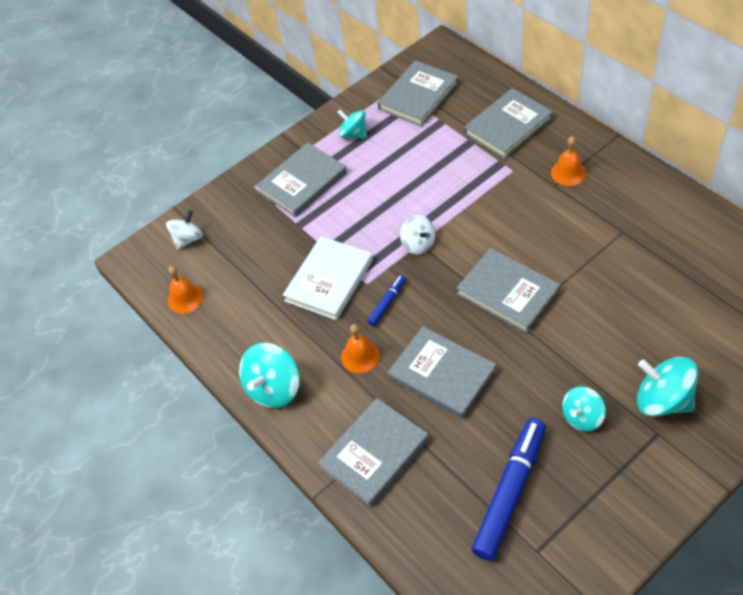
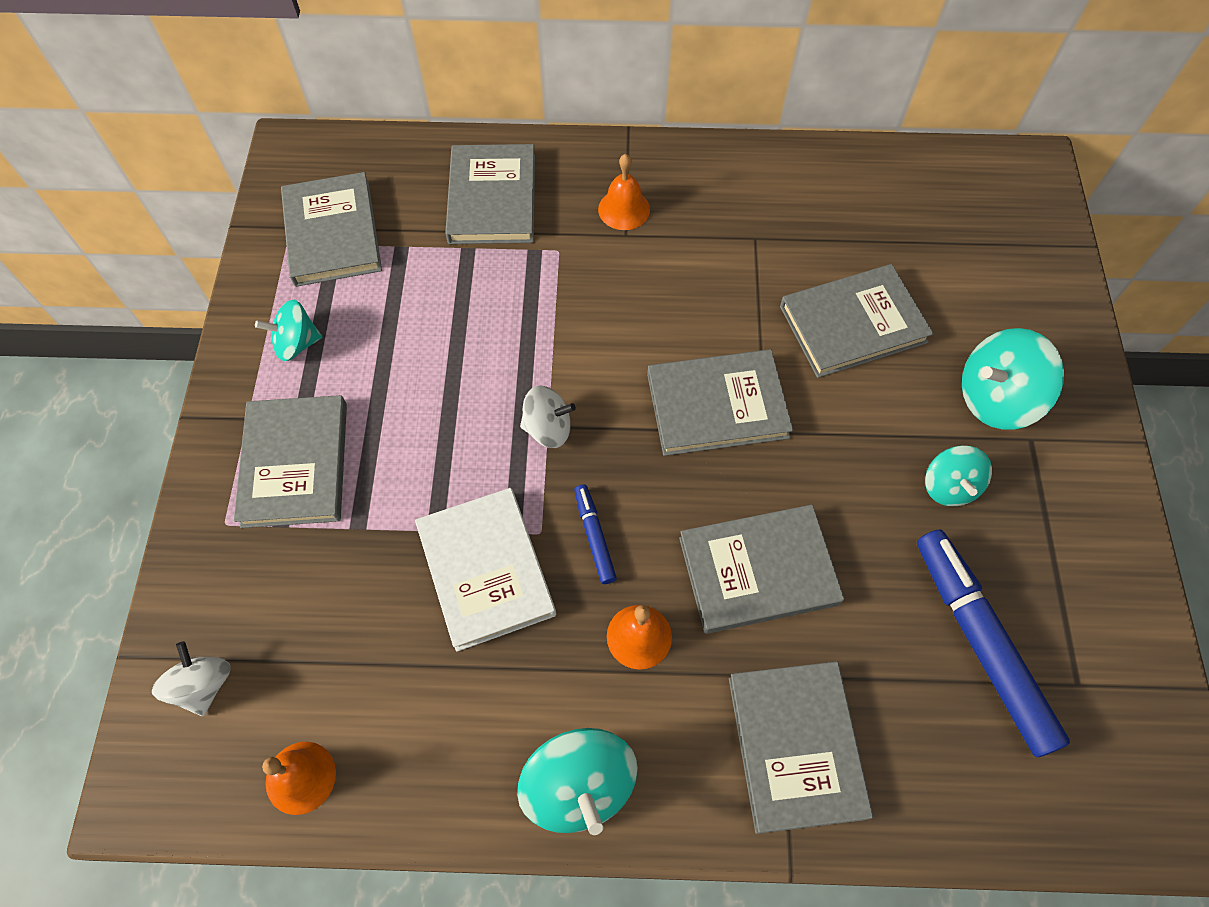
camera: 55 degrees left, 10 degrees up
none -> grey book [780,264,934,378]

